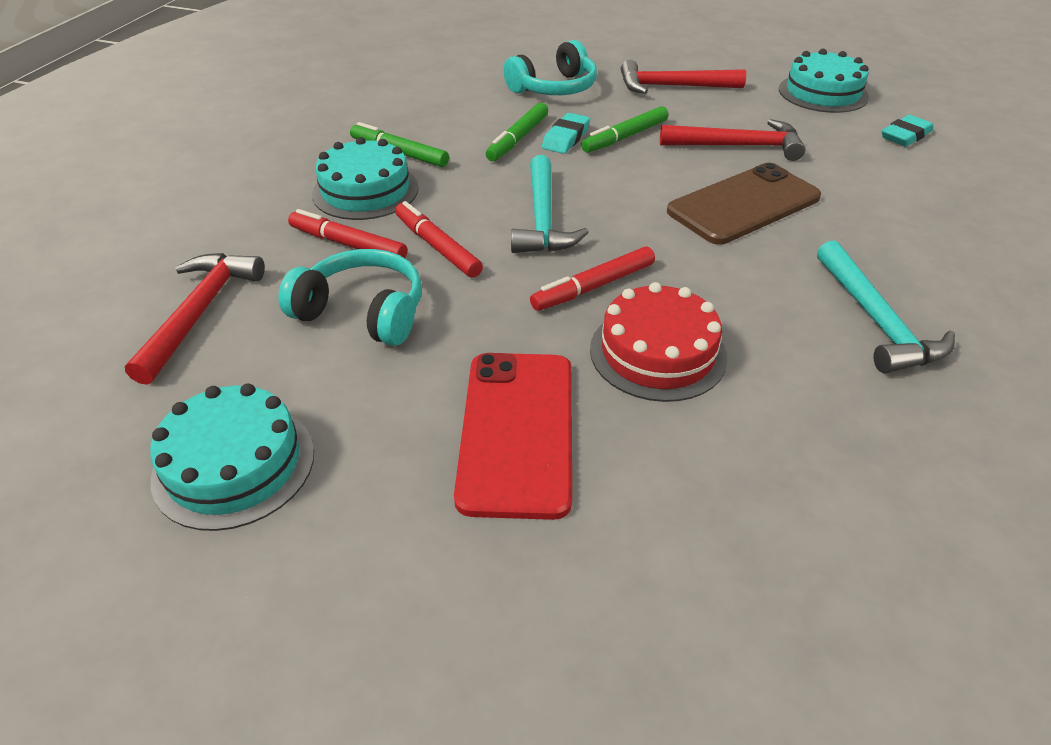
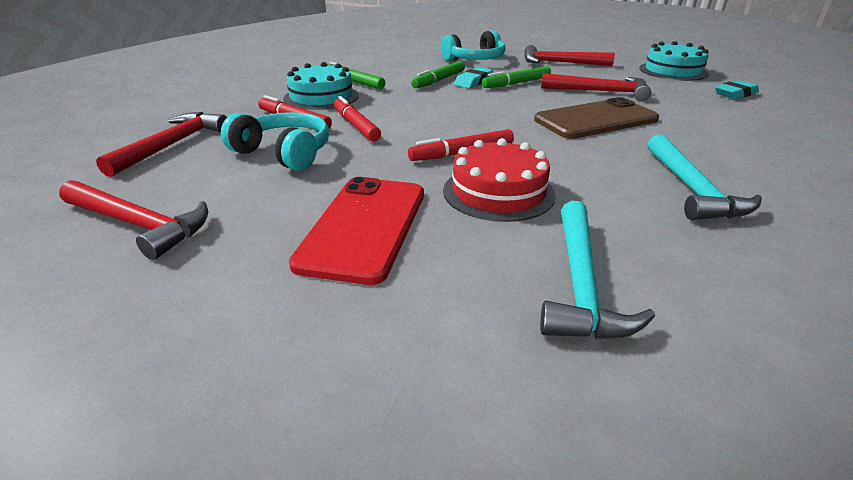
camera: 10 degrees right, 10 degrees down
turquoise cake [150,384,314,531] -> red hammer [59,180,208,260]
turquoise hammer [511,155,589,253] -> turquoise hammer moved to [540,201,655,340]

